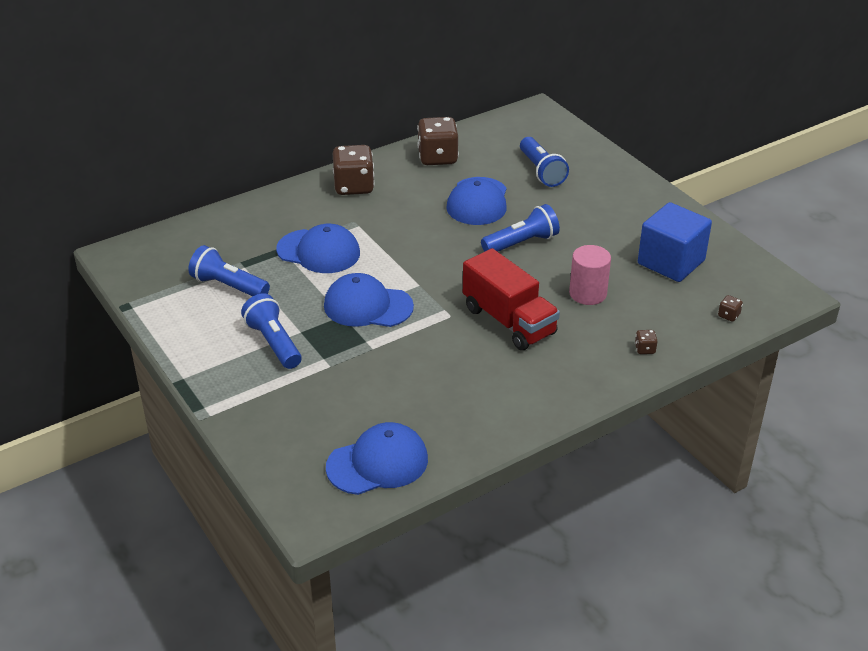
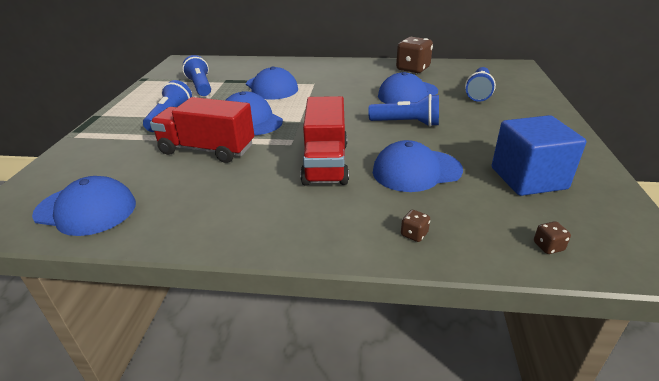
camera: 40 degrees right, 5 degrees down
brown dice [333,145,375,195] -> none
pink cylinder [569,245,611,305] -> blue cap [373,140,463,192]
none -> red truck [150,97,254,163]

